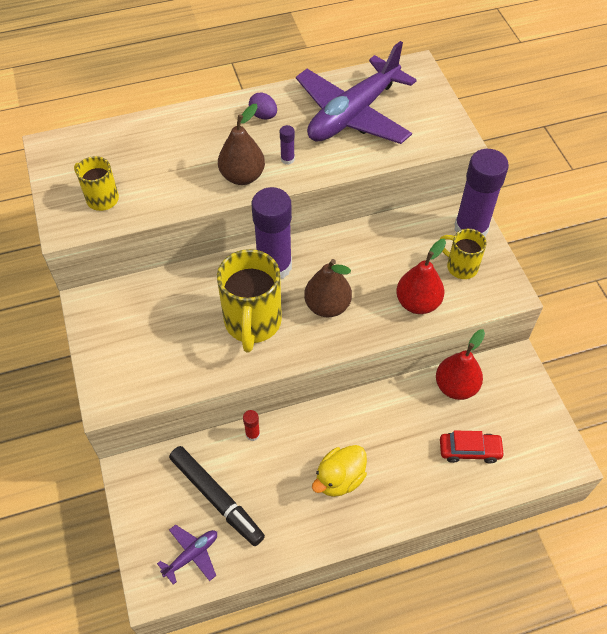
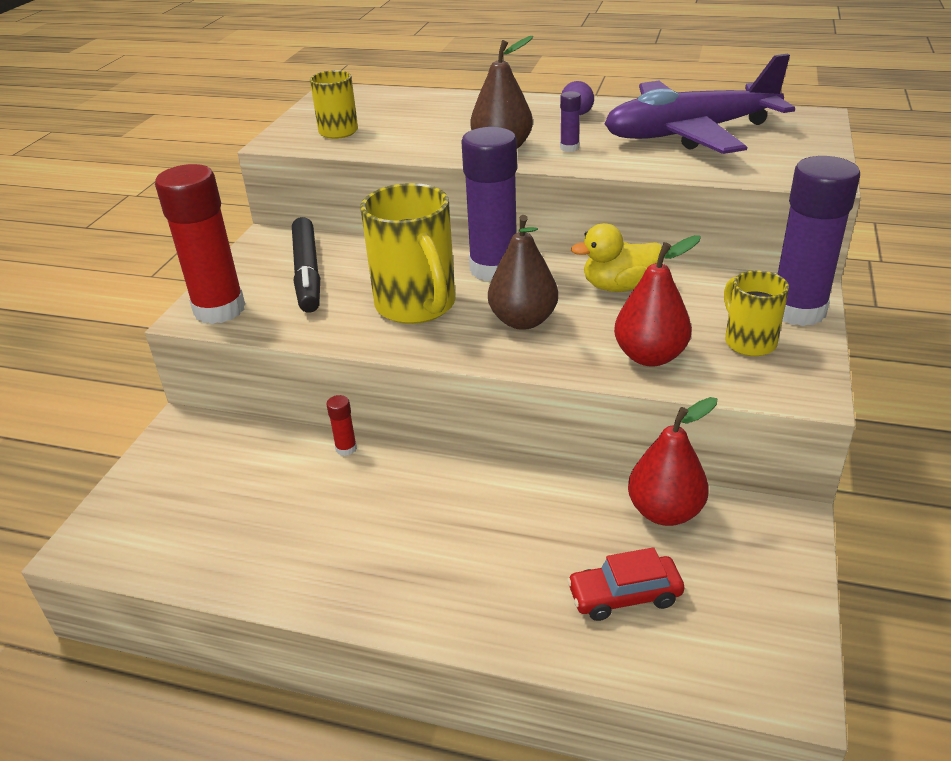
camera: 35 degrees right, 20 degrees down
purple plane [157,525,217,585] -> none
black marker [169,446,265,546] -> black marker moved to [292,217,320,313]
yellow mug [217,249,282,352] -> yellow mug turned 60 degrees counterclockwise [361,183,455,324]
yellow duck [312,445,367,497] -> yellow duck moved to [571,223,662,292]
red car [440,430,505,463] -> red car turned 135 degrees clockwise [567,547,684,621]
none -> red glue stick [155,164,245,324]

